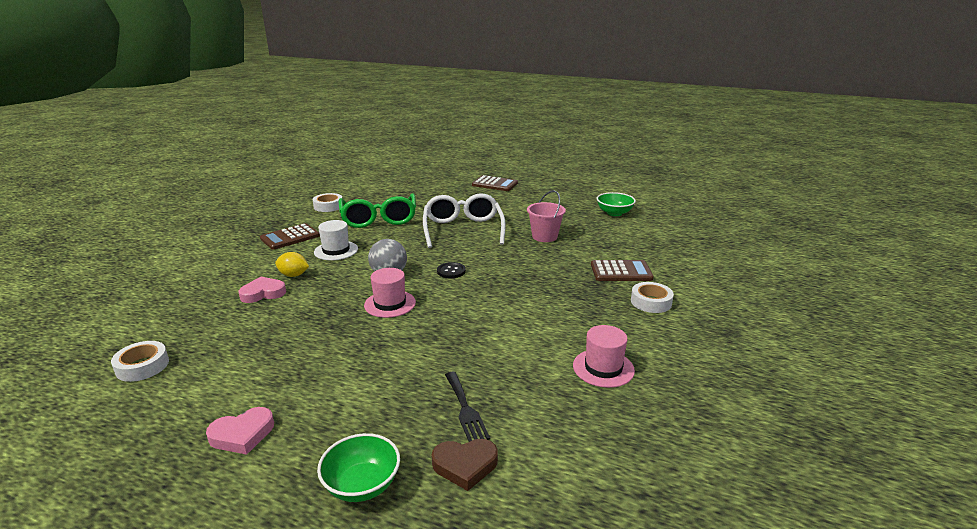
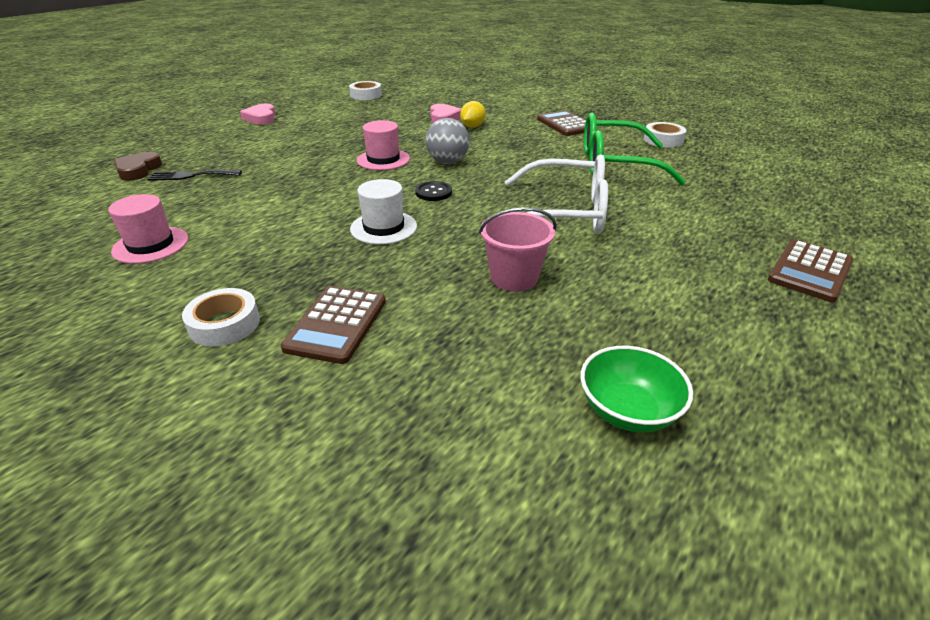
camera: 105 degrees right, 10 degrees up
white hat [314,220,358,260] -> white hat moved to [350,179,417,245]
green bowl [317,433,400,502] -> none

